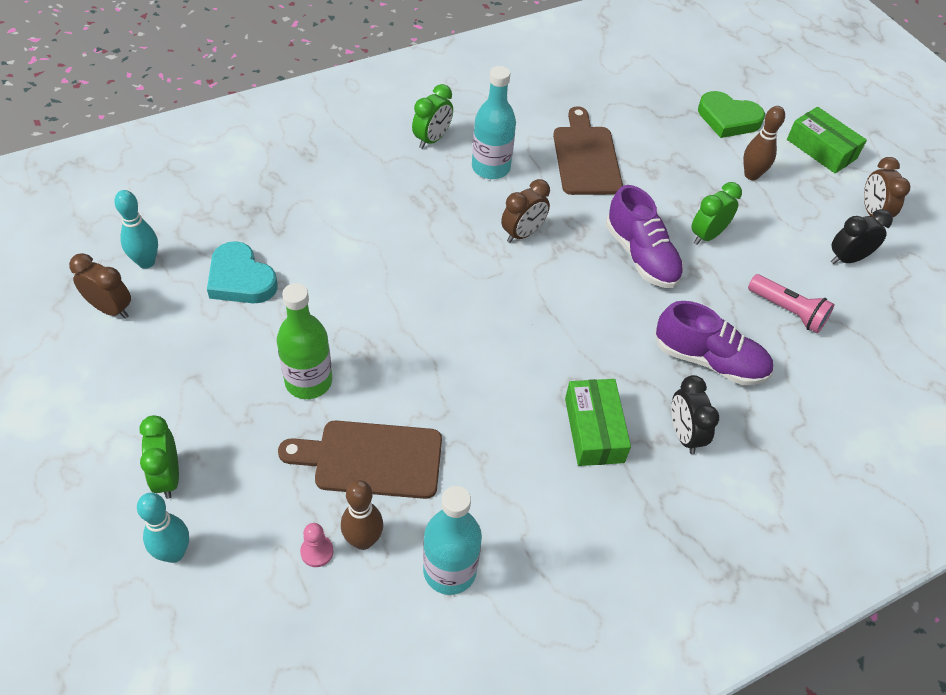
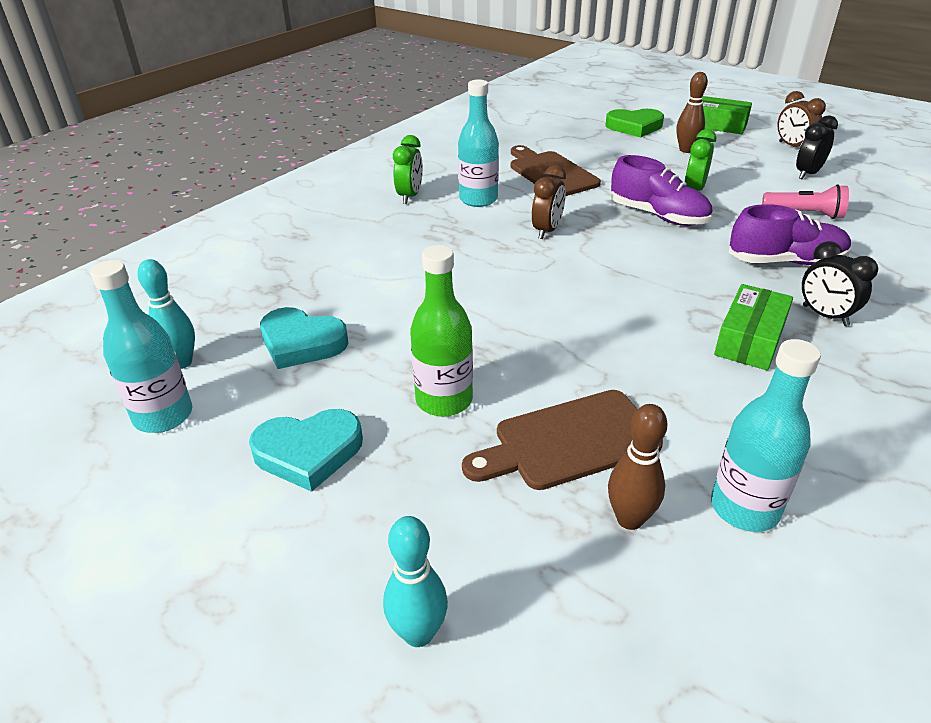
camera: 20 degrees left, 15 degrees down
brown clock [69,253,131,319] -> turquoise bottle [90,260,192,433]
green clock [140,415,179,499] -> none
pink pawn [300,523,334,567] -> none
green box [565,379,631,466] -> green box turned 60 degrees clockwise [714,284,793,370]
none -> turquoise heart [249,409,363,492]

